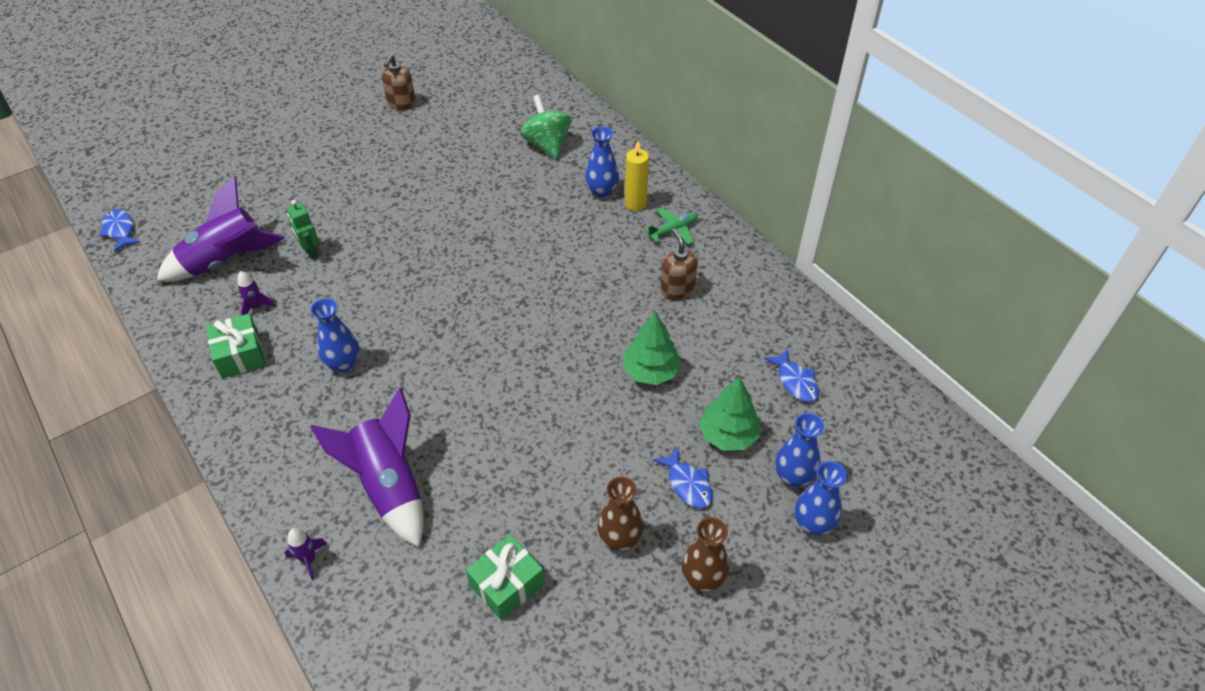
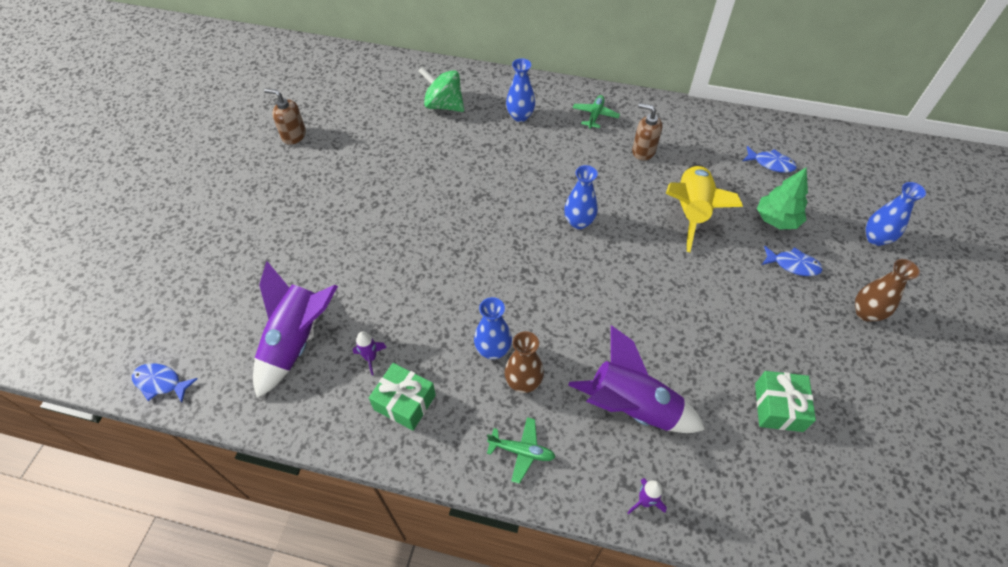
camera: 40 degrees left, 5 degrees up
green robot [286,200,319,260] -> none
brown soap dispenser [382,54,416,110] -> brown soap dispenser turned 135 degrees clockwise [264,88,306,145]
brown vase [597,476,644,551] -> brown vase moved to [504,331,544,393]
green tree [623,312,682,385] -> yellow rocket [666,164,743,252]
yellow candle [625,141,649,211] -> none
blue vase [775,413,824,487] -> blue vase moved to [564,165,598,229]
none -> green plane [487,417,555,484]

